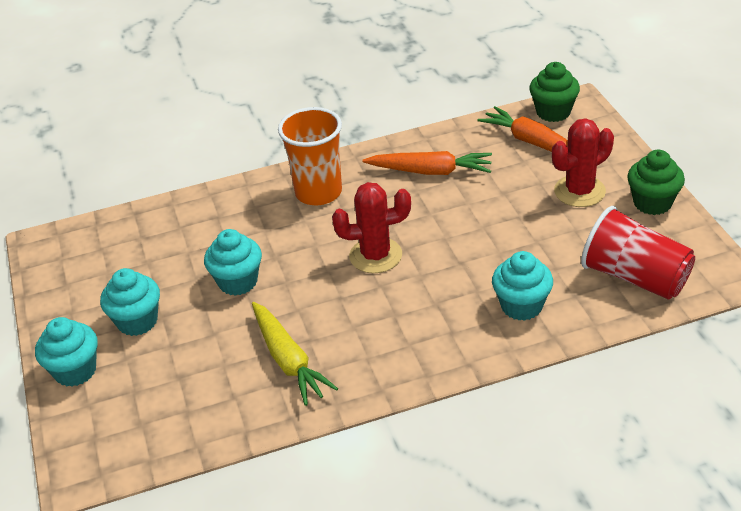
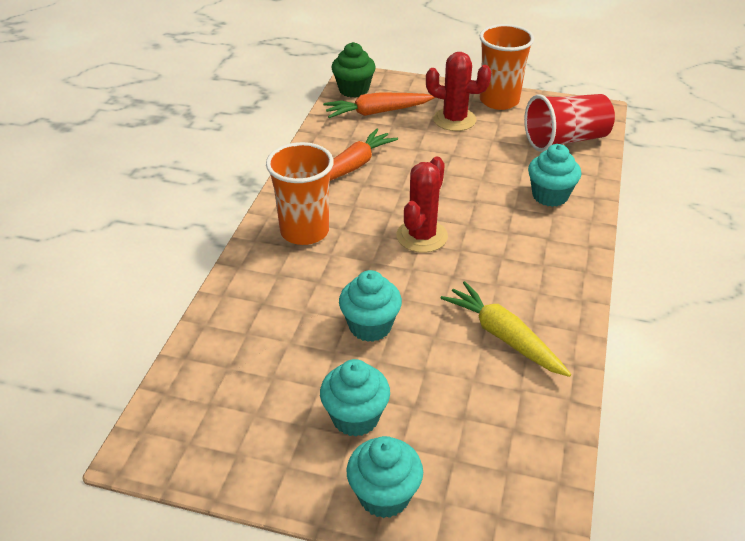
camera: 60 degrees left, 0 degrees up
yellow carrot [252,302,338,406] -> yellow carrot turned 135 degrees counterclockwise [441,281,571,377]
red cactus [552,118,614,207] -> red cactus turned 75 degrees counterclockwise [426,52,492,131]
green cupcake [627,150,685,215] -> orange cup [479,24,534,110]

